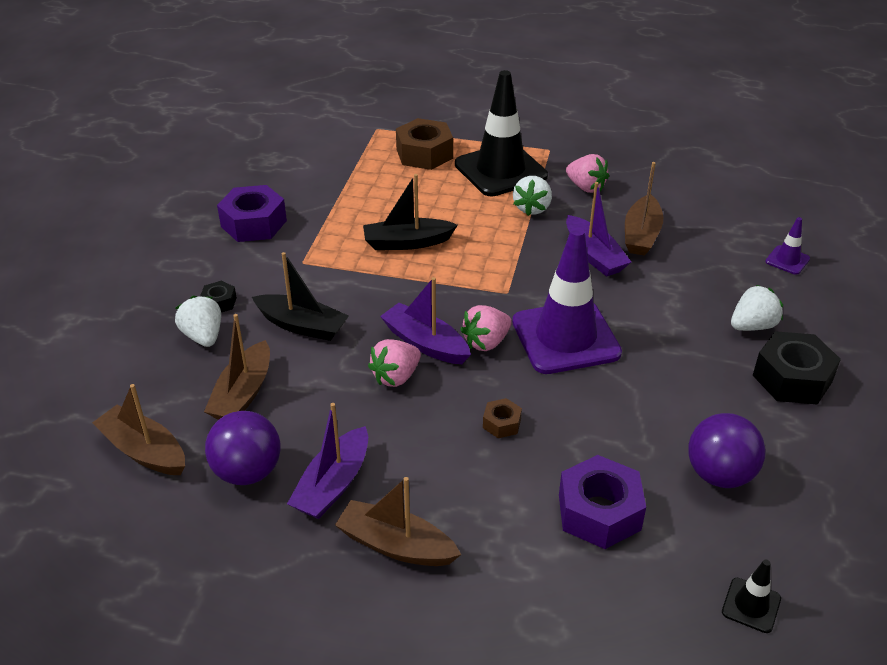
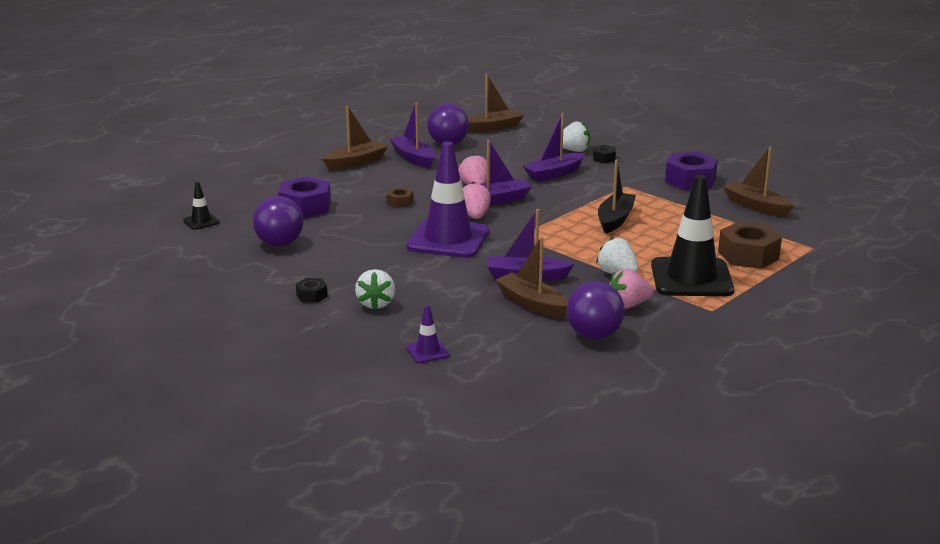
camera: 120 degrees right, 15 degrees down
brown boat [204,314,270,420] -> brown boat moved to [723,147,794,217]
black boat [252,252,349,341] -> purple boat [523,113,585,182]
black nut [753,331,841,405] -> black nut [296,278,328,303], size x0.50
none -> purple ball [566,281,625,339]

